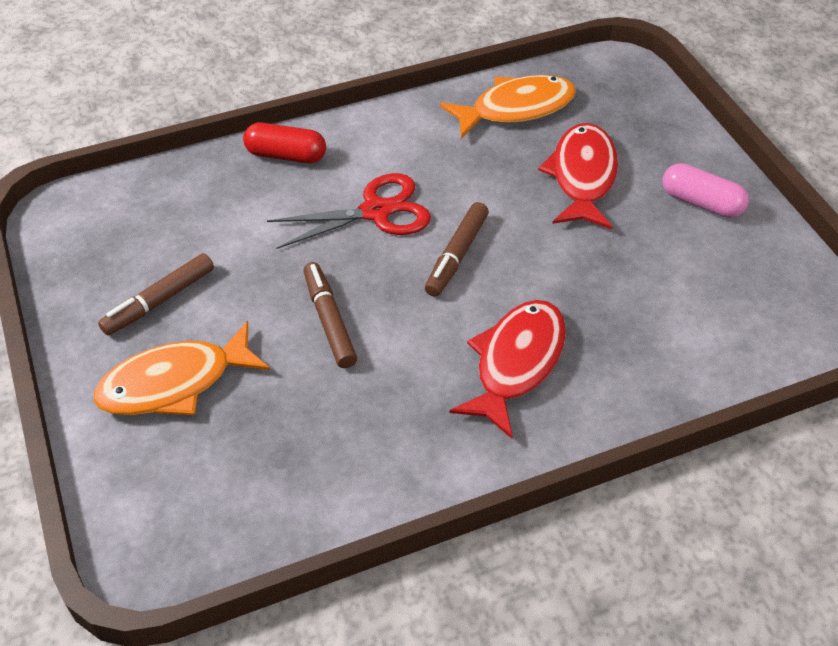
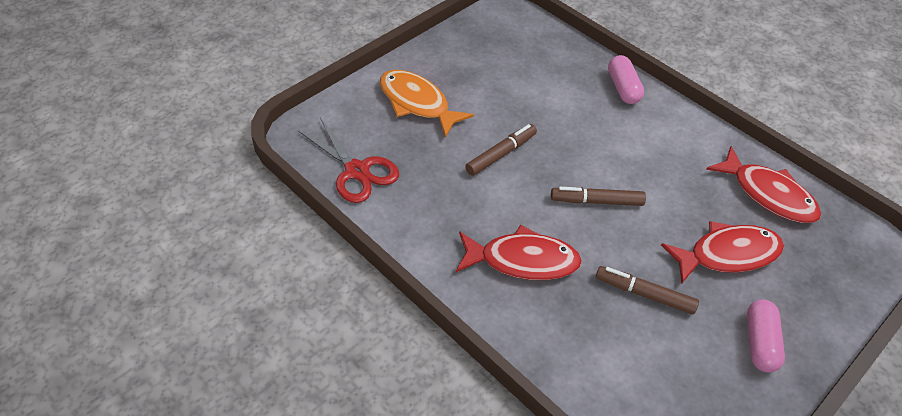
camera: 65 degrees right, 0 degrees up
brown marker [98,253,214,336] -> brown marker moved to [596,266,699,314]
red capsule [243,123,326,163] -> pink capsule [608,55,644,104]
red scissors [267,173,431,249] -> red scissors moved to [298,118,399,203]
orange fish [440,75,576,139] -> red fish [706,146,821,223]

